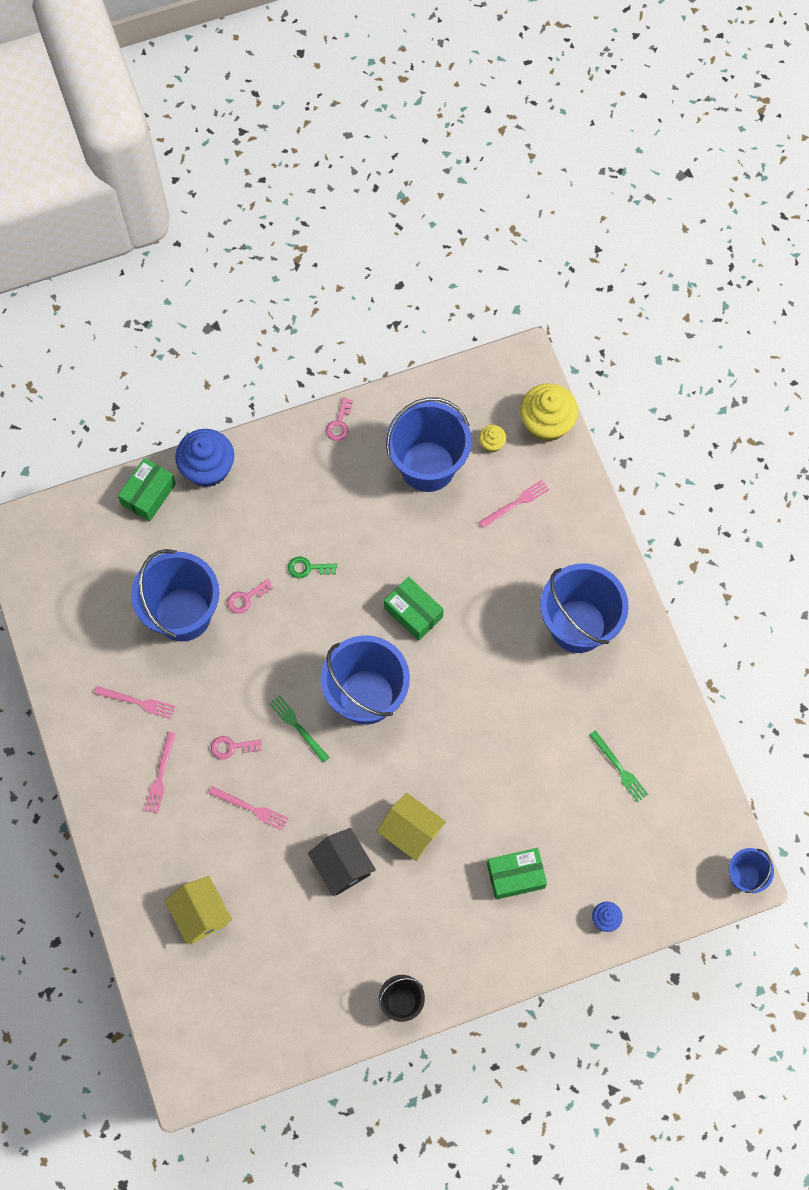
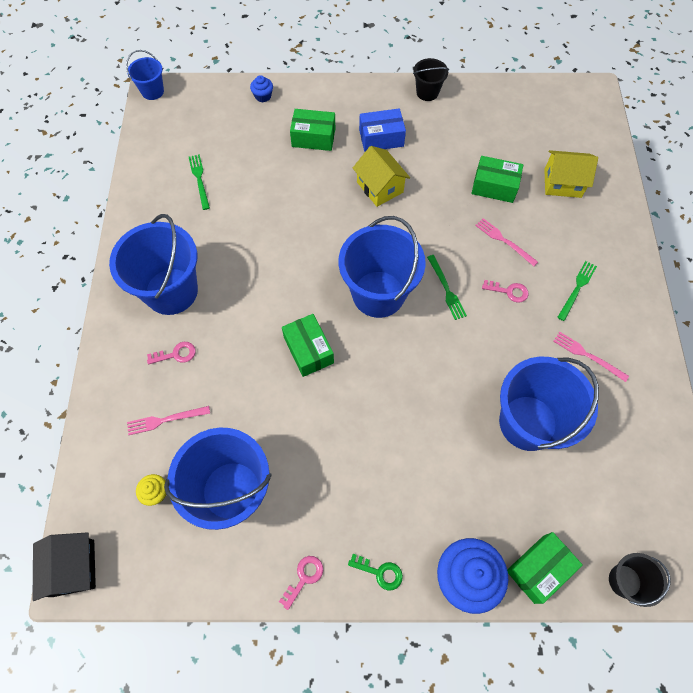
camera: 160 degrees left, 5 degrees down
pink fork [144,732,176,814] -> green fork [557,261,597,321]
yellow house [164,876,232,945] -> yellow house turned 75 degrees counterclockwise [544,150,598,198]
pink key [227,579,273,614] -> pink key moved to [147,342,196,365]
green key [288,557,337,578] -> green key moved to [348,554,403,591]
black house [308,828,376,896] -> black house moved to [32,532,96,601]
yellow cupcake [520,384,578,442] -> none
none -> blue box [359,108,406,152]
none -> green box [472,156,523,203]
none -> black bucket [609,553,671,607]

